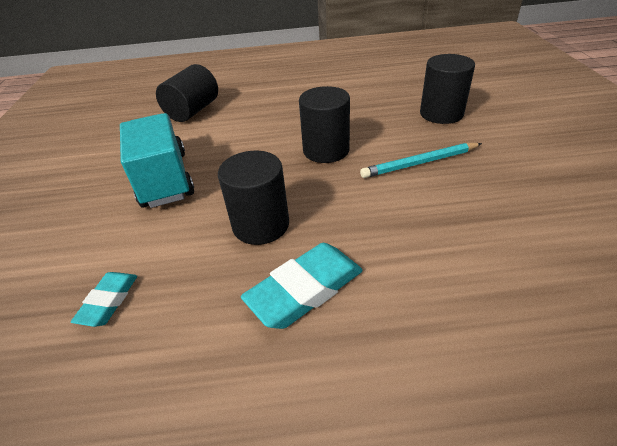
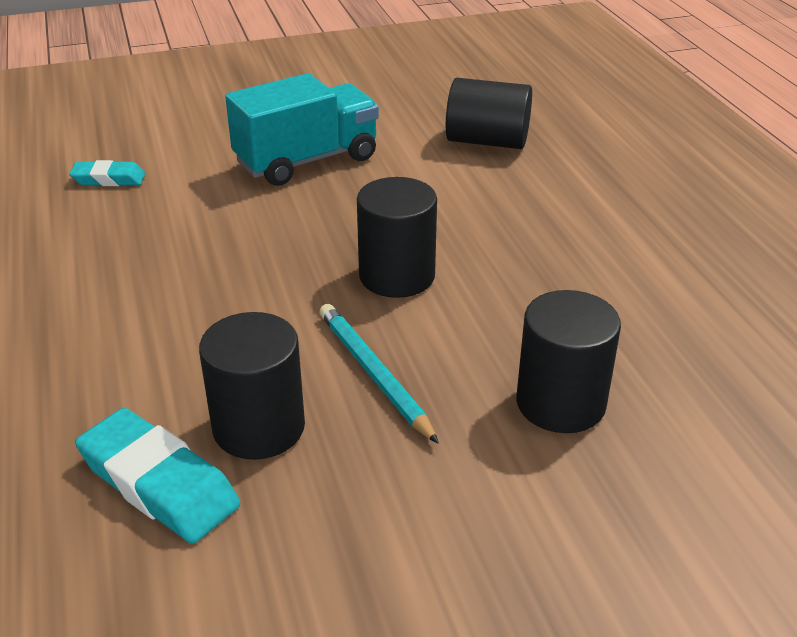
camera: 75 degrees right, 5 degrees down
black cylinder [218,151,289,245] -> black cylinder moved to [199,312,305,460]
turquoise eraser [241,243,363,329] -> turquoise eraser moved to [75,408,240,543]

